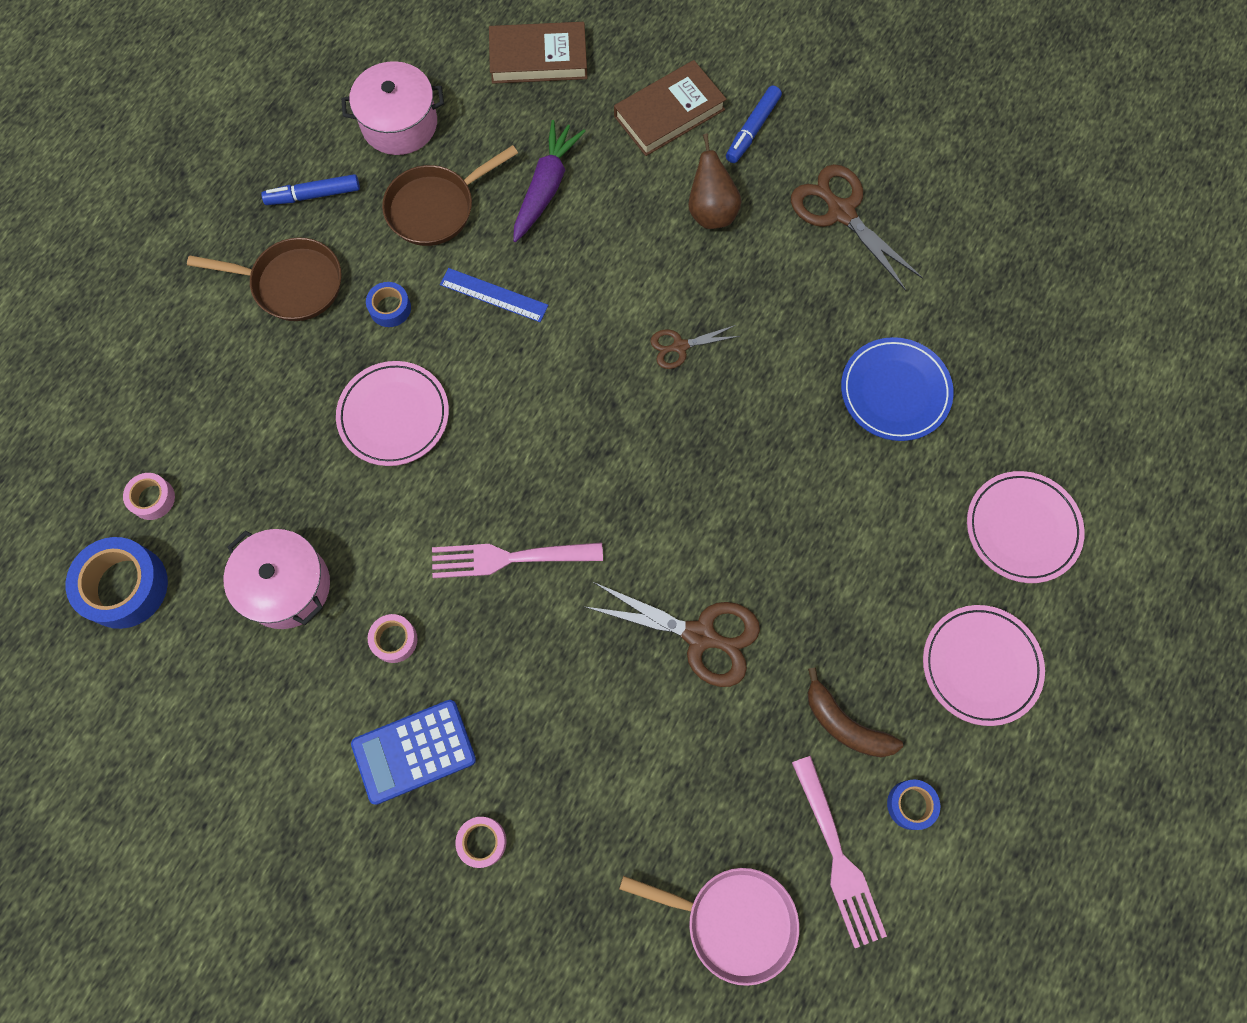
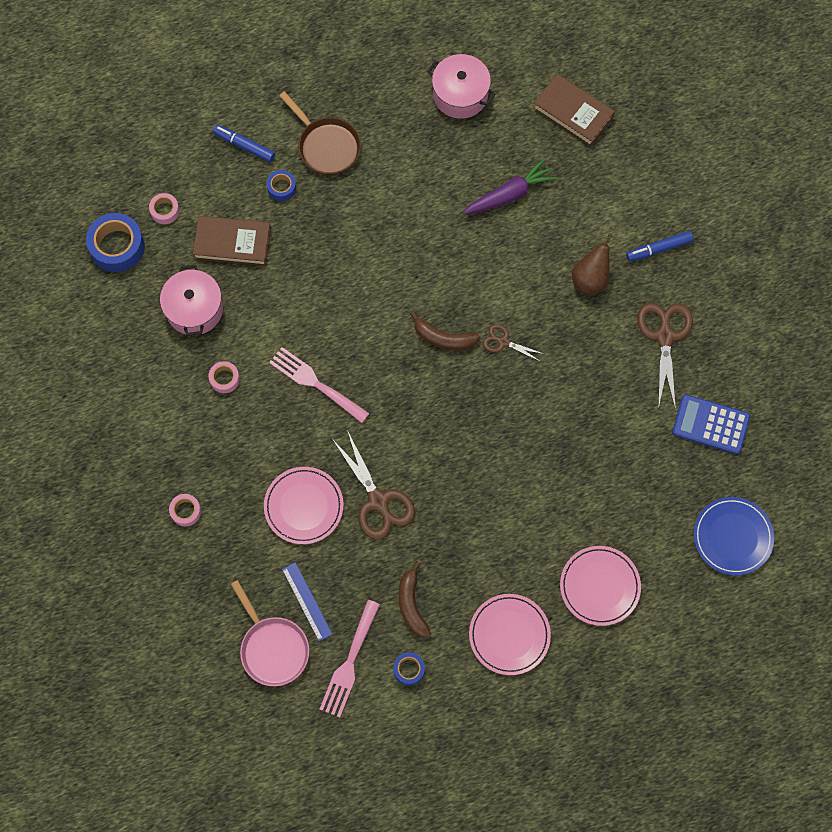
camera: 40 degrees right, 0 degrees up
blue marker [261,174,360,205] -> blue marker moved to [213,125,275,162]
pink plate [336,361,449,466] -> pink plate moved to [264,467,344,544]
blue calculator [351,700,476,805] -> blue calculator moved to [672,394,750,454]
blue tape [366,282,411,327] -> blue tape moved to [267,170,296,201]
brown pan [382,145,518,246] -> none
blue ruler [440,268,549,322] -> blue ruler moved to [282,562,333,642]
brown book [614,60,727,156] -> brown book moved to [193,216,271,266]
blue plate [841,337,954,441] -> blue plate moved to [694,497,774,576]
none -> brown banana [410,311,480,350]

